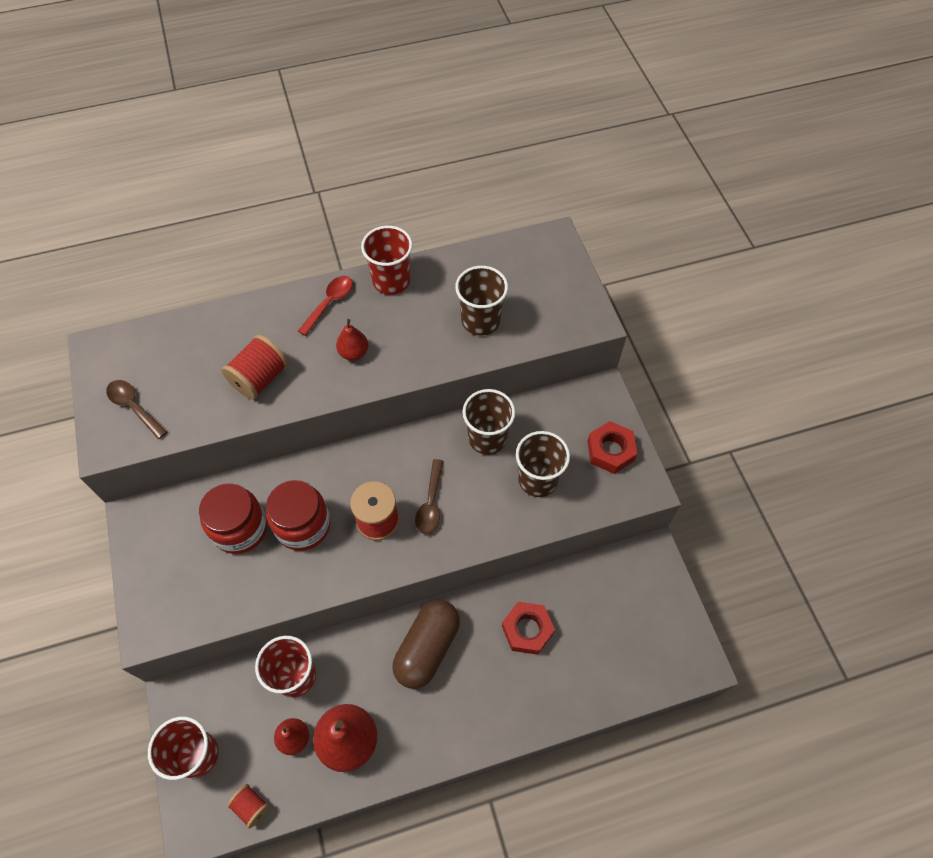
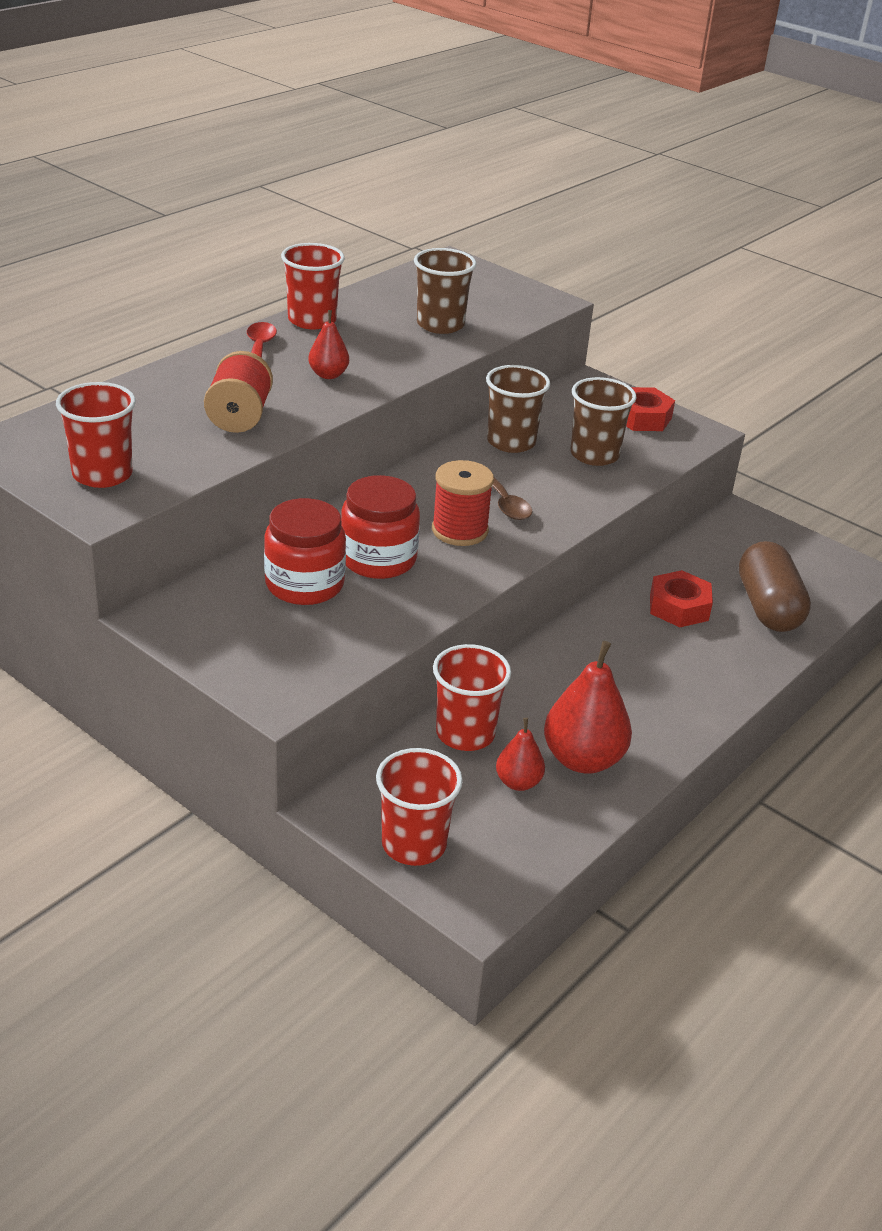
camera: 35 degrees left, 25 degrees down
brown spoon [106,380,167,439] -> red cup [56,382,136,488]
red spool [227,784,269,829] -> none
brown capsule [392,600,460,689] -> brown capsule moved to [739,541,811,632]

